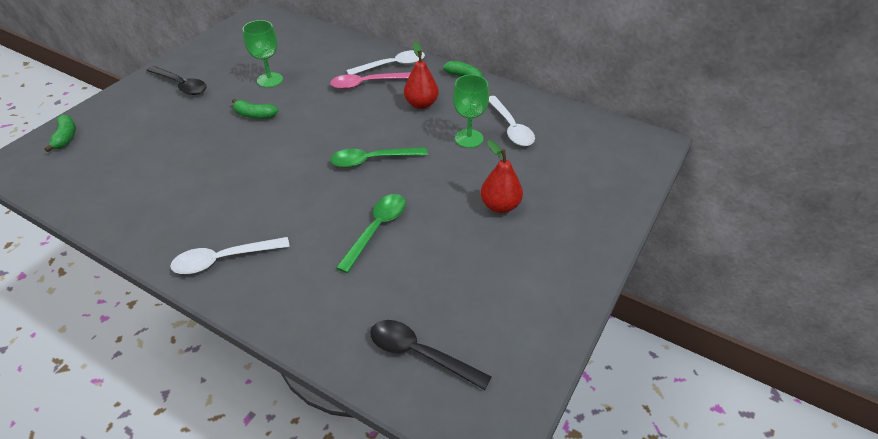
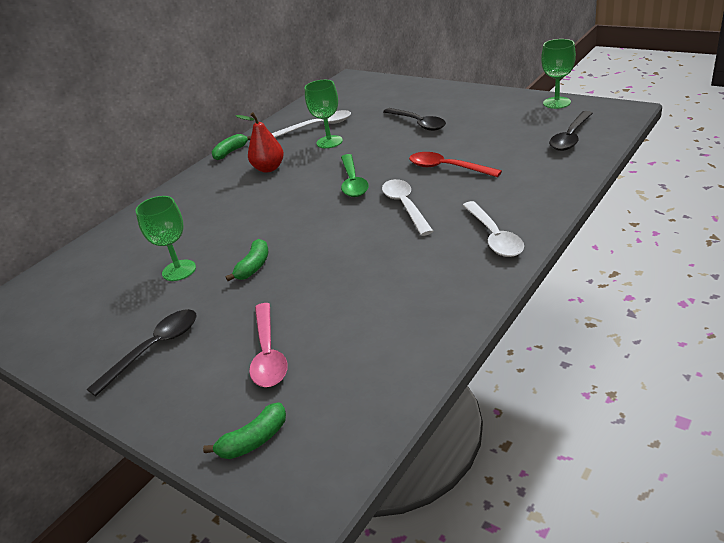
camera: 80 degrees left, 10 degrees down
green banana [44,115,76,152] -> green banana turned 150 degrees clockwise [203,402,286,459]
pink spoon [330,72,411,89] -> pink spoon moved to [249,303,288,387]
green spoon [336,194,406,273] -> red spoon [409,152,502,177]
white spoon [346,50,425,74] -> white spoon moved to [382,179,434,236]
red pear [481,140,523,213] -> black spoon [383,108,446,131]
none -> green goblet [541,39,576,109]

